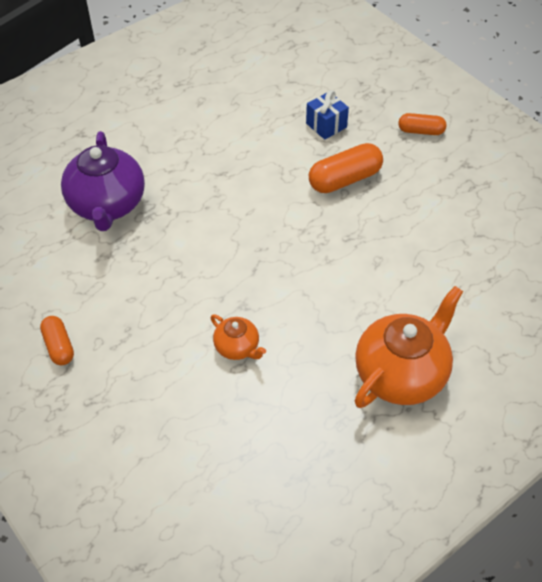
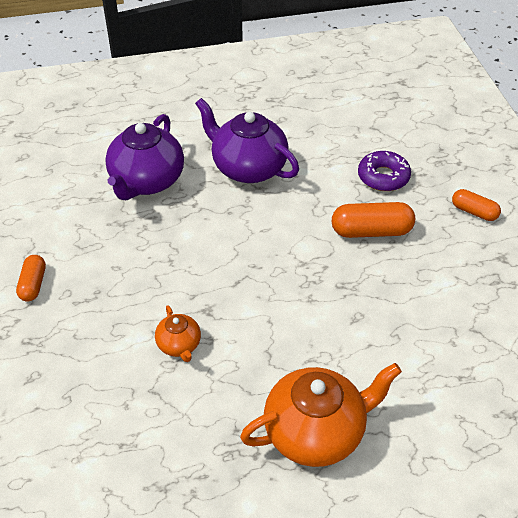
camera: 25 degrees right, 5 degrees down
blue gift [306,90,349,140] -> purple donut [358,151,411,191]
none -> purple teapot [195,98,299,183]

